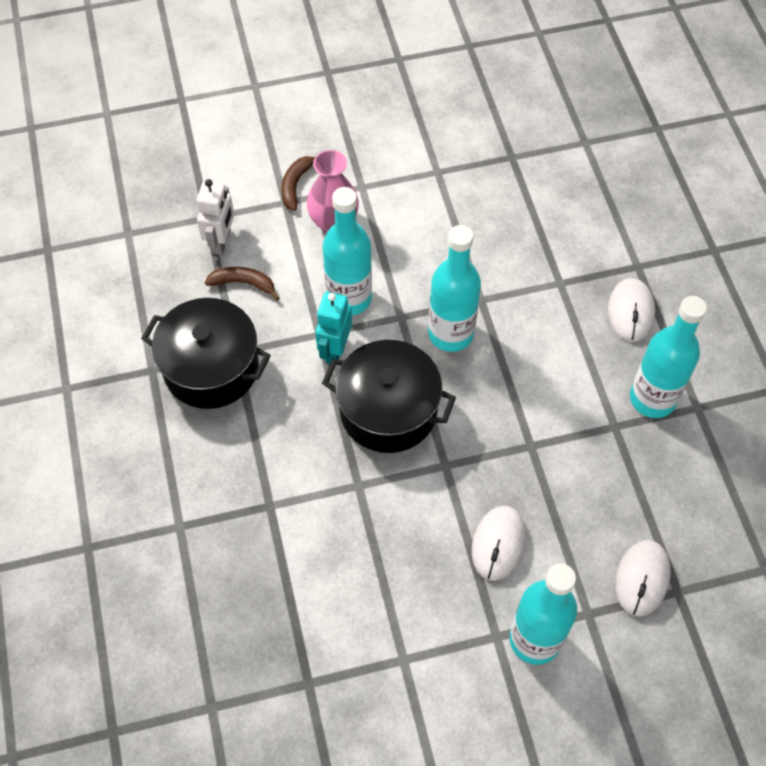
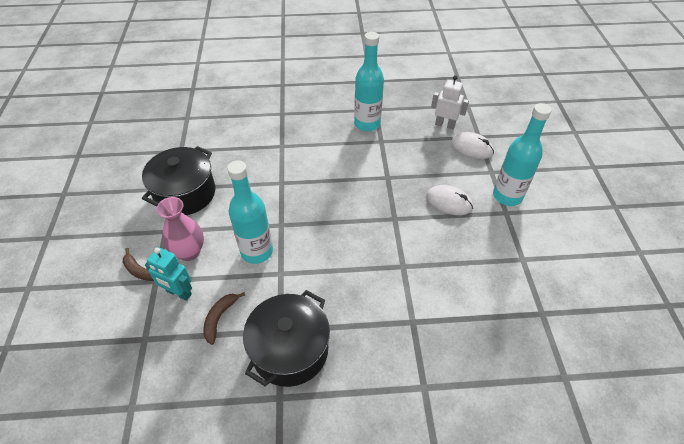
camera: 80 degrees left, 10 degrees down
white robot [196,179,234,255] -> white robot moved to [431,75,469,129]
turquoise robot [315,292,352,365] -> turquoise robot moved to [145,247,192,301]
black pot [322,340,456,453] -> black pot moved to [142,146,215,215]
turquoise bottle [428,225,481,352] -> none
white mouse [608,278,655,342] -> none

